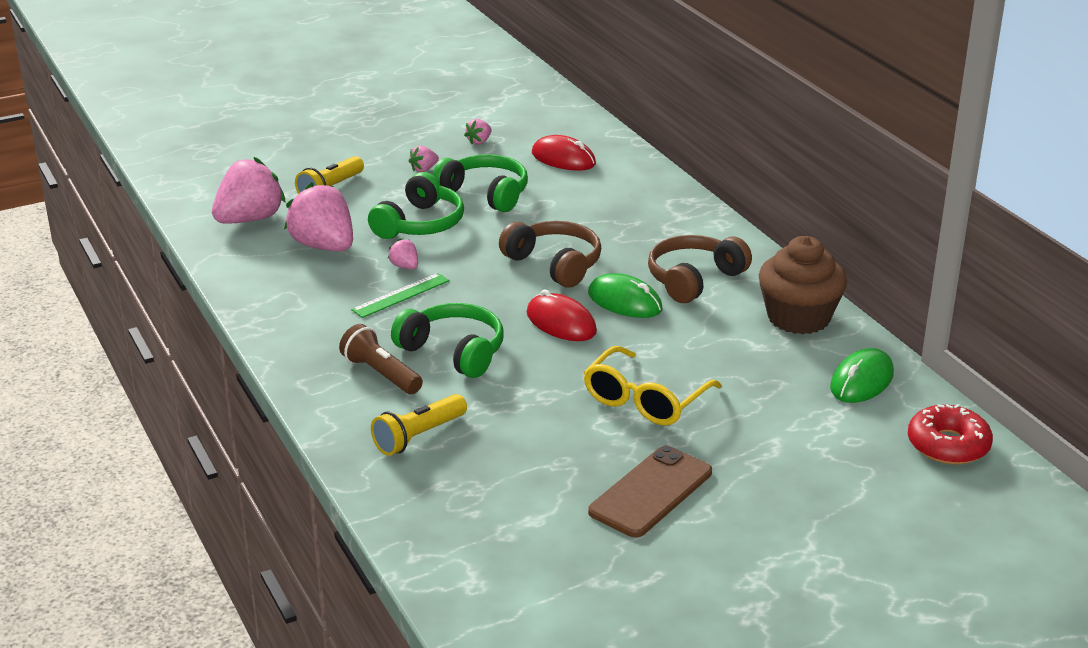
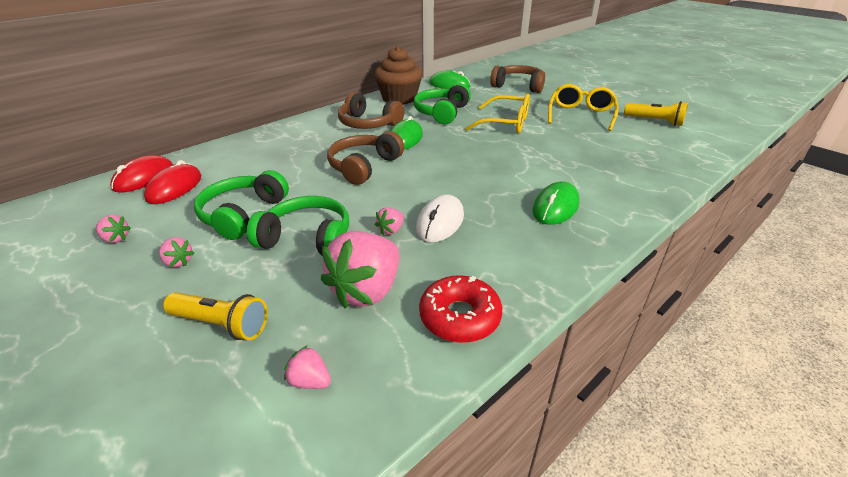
camera: 105 degrees left, 5 degrees up
pink strawberry [212,157,286,224] -> pink strawberry [284,345,331,389], size x0.44
brown flashlight [339,324,423,394] -> green mouse [533,181,580,225]
green ruler [351,273,449,318] -> white mouse [416,194,464,242]
yellow flashlight [371,394,467,456] -> yellow flashlight moved to [624,101,688,126]
green headphones [391,303,503,378] -> green headphones moved to [414,83,471,124]
red mouse [527,289,597,341] -> red mouse moved to [110,155,173,193]
brown phone [588,446,712,537] -> yellow glasses [548,84,619,131]
red donut [908,404,993,465] -> red donut moved to [419,275,502,343]
none -> brown headphones [490,65,545,93]

